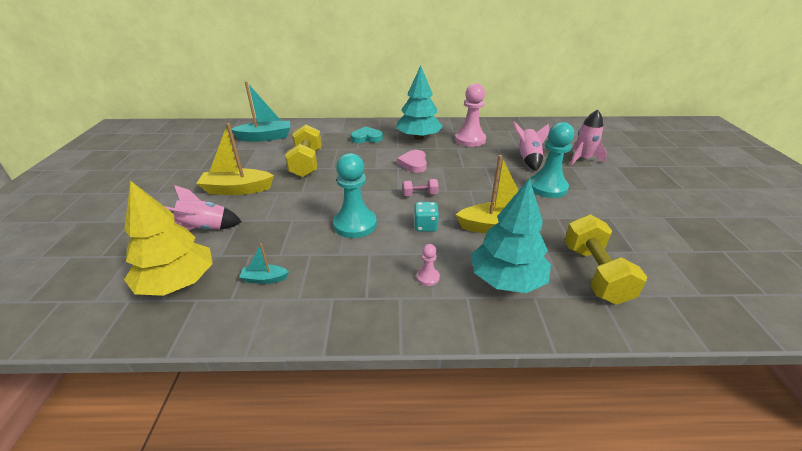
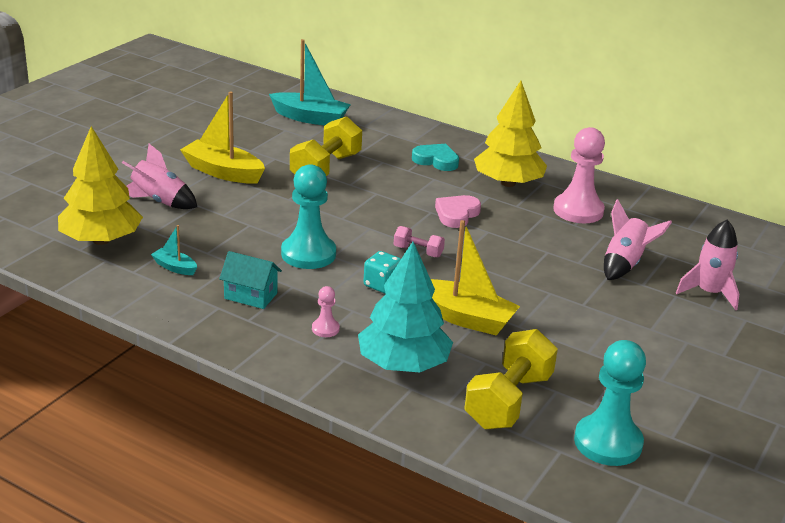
camera: 30 degrees right, 5 degrees down
turquoise tree [396,66,443,140] -> yellow tree [474,81,547,187]
turquoise pawn [530,122,574,198] -> turquoise pawn moved to [574,340,646,466]
none -> turquoise house [219,251,282,309]

